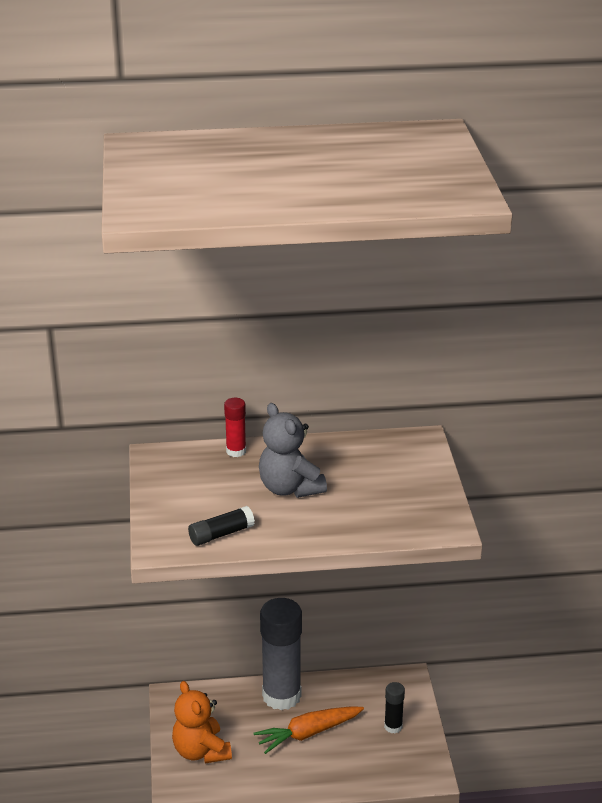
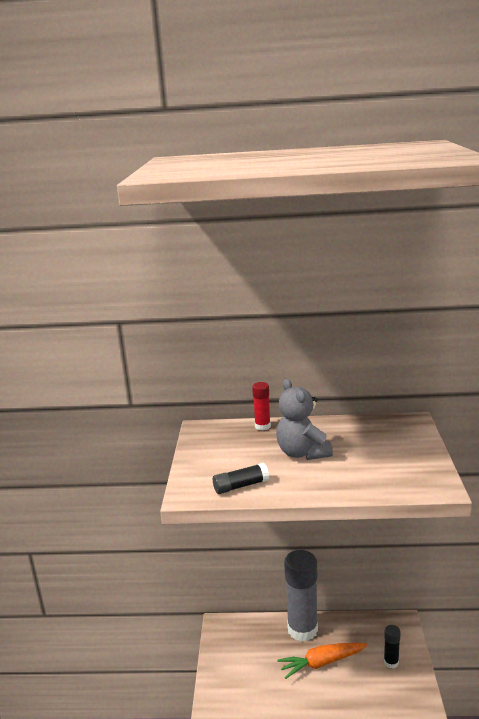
camera: 10 degrees right, 10 degrees down
orange teddy bear [172,681,232,763] -> none

